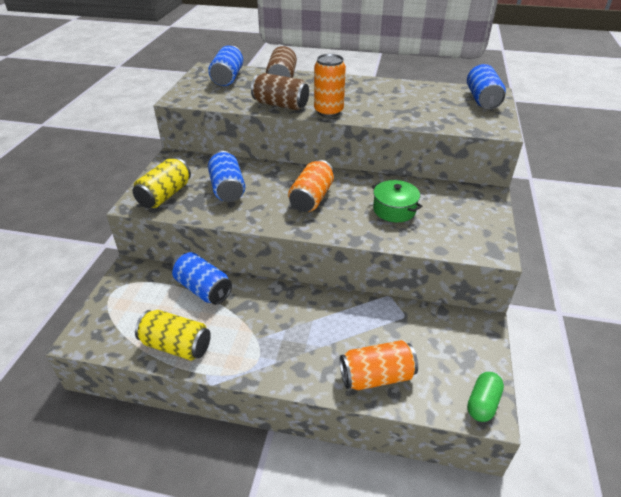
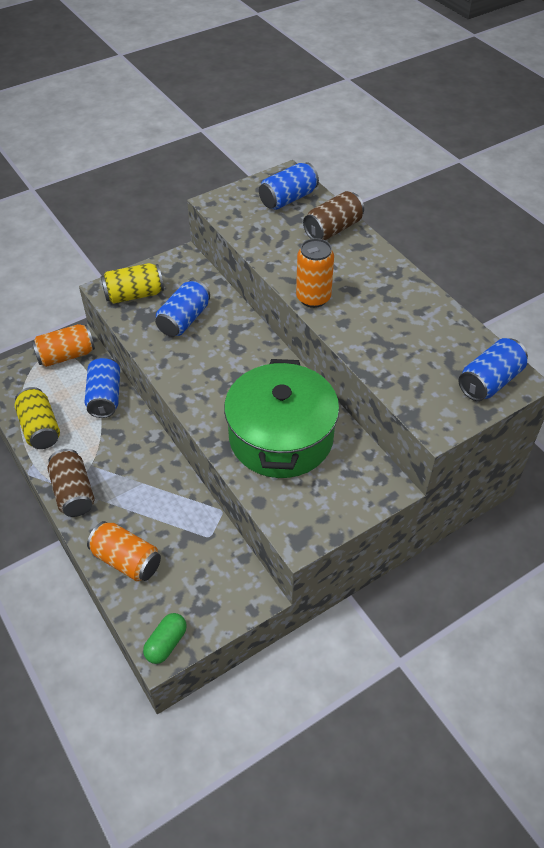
camera: 45 degrees right, 10 degrees up
brown can [251,73,309,110] -> brown can moved to [48,449,95,517]
orange can [288,160,334,212] -> orange can moved to [32,324,95,367]
green pot [372,180,422,222] -> green pot [224,359,339,478], size x2.14
green capsule [467,372,504,422] -> green capsule turned 45 degrees counterclockwise [143,613,187,664]

